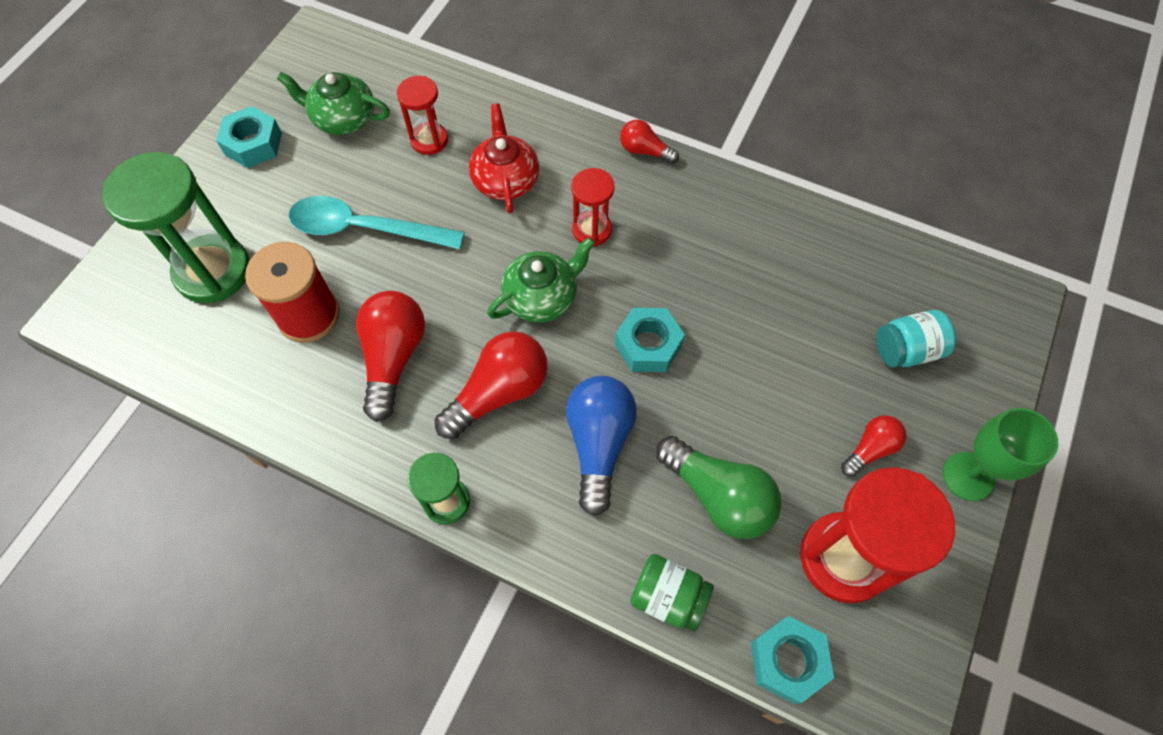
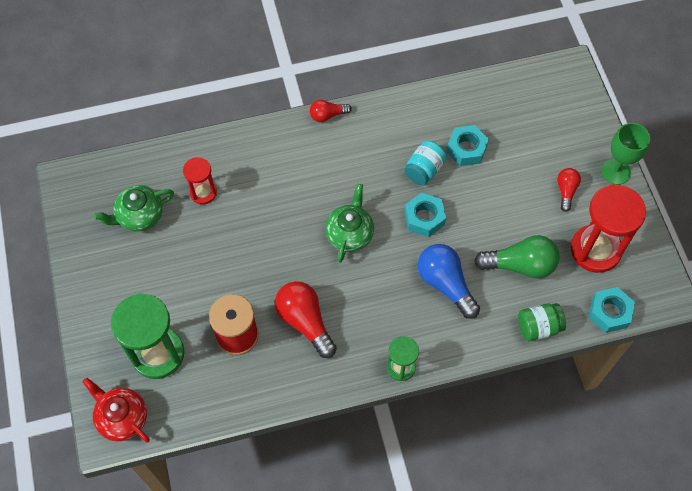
camera: 40 degrees left, 0 degrees up
turquoise nut [216,106,282,168] -> turquoise nut moved to [447,125,489,166]
turquoise spoon [289,196,465,249] -> none
red light bulb [435,331,548,439] -> none
red teapot [469,103,539,213] -> red teapot moved to [82,378,150,442]
red hourglass [571,168,615,247] -> none
turquoise jar [876,310,956,368] -> turquoise jar moved to [404,141,447,185]

